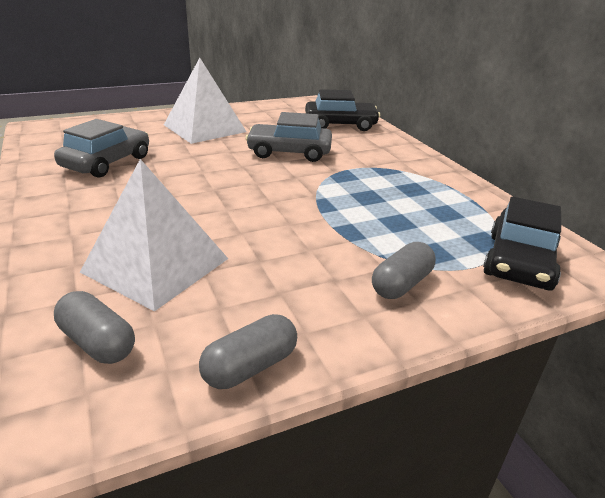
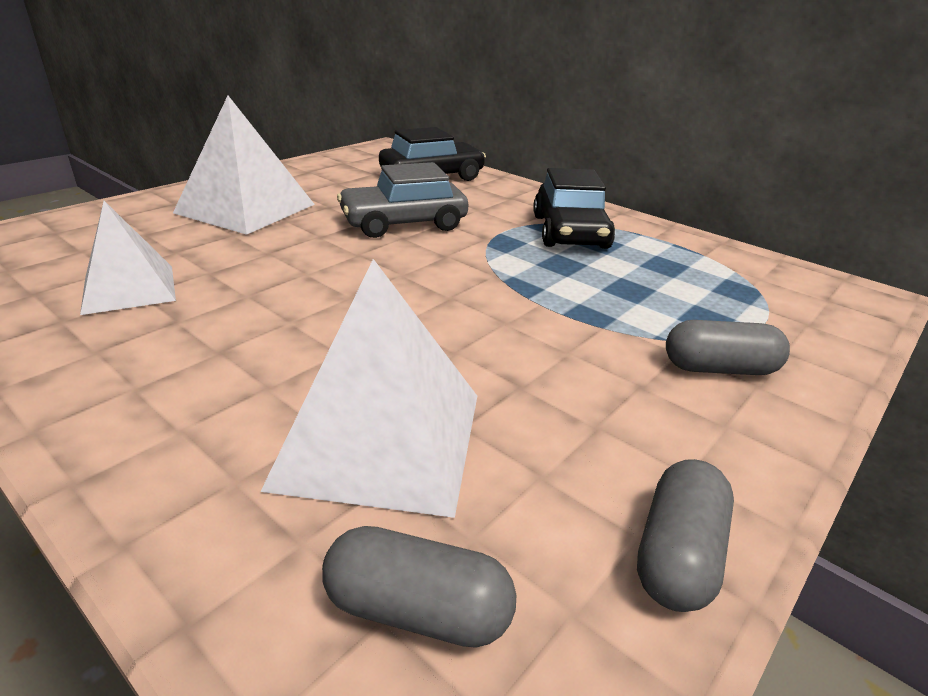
camera: 25 degrees left, 0 degrees up
grey car [54,119,149,178] -> white pyramid [80,201,176,315]
grey capsule [372,242,436,299] -> grey capsule turned 75 degrees clockwise [666,320,790,375]
black car [483,196,561,291] -> black car moved to [533,168,615,249]

